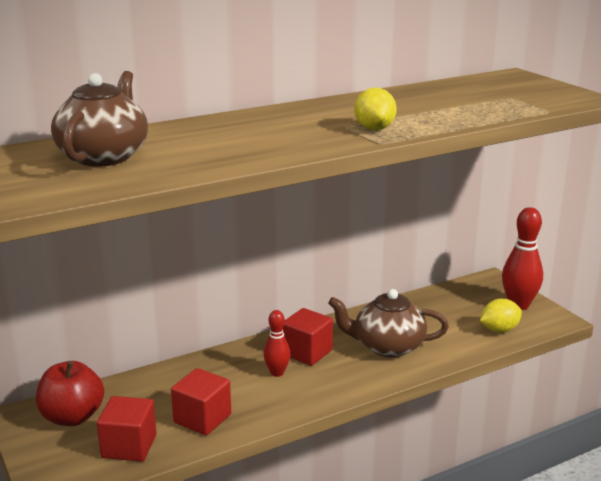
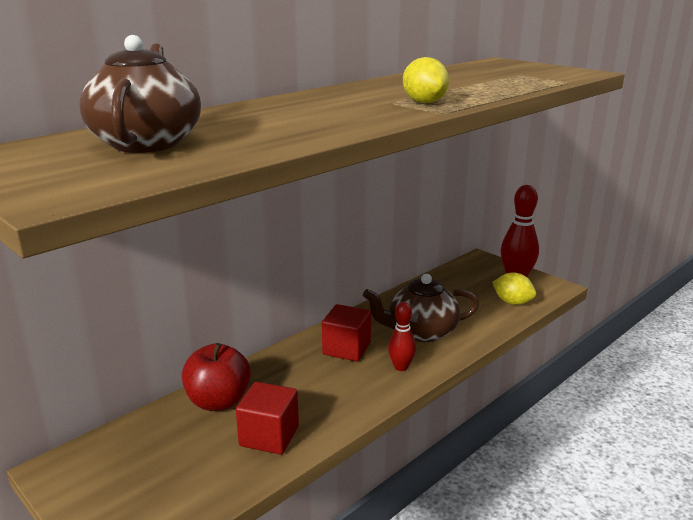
camera: 15 degrees left, 0 degrees up
red apple [36,361,104,426] -> red apple moved to [182,343,251,411]
red cube [97,396,156,462] -> none
red bowling pin [264,310,291,377] -> red bowling pin moved to [388,302,416,371]
yellow lemon [480,299,522,333] -> yellow lemon turned 75 degrees clockwise [492,272,536,305]

